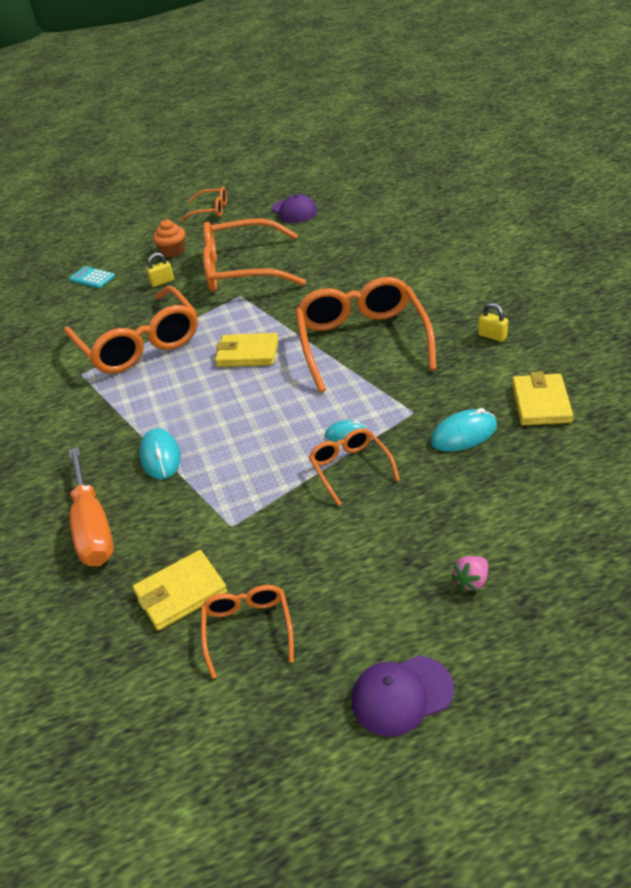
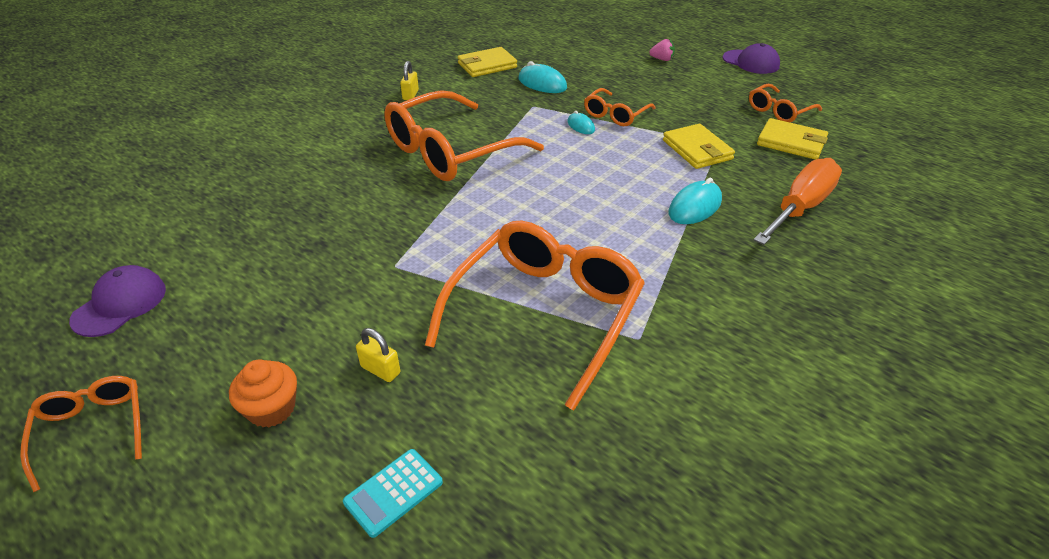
camera: 125 degrees left, 0 degrees up
turquoise calculator [69,266,115,288] -> turquoise calculator turned 45 degrees clockwise [343,449,443,538]
orange glasses [203,219,306,292] -> none
yellow wallet [215,333,279,367] -> yellow wallet moved to [663,124,735,169]

